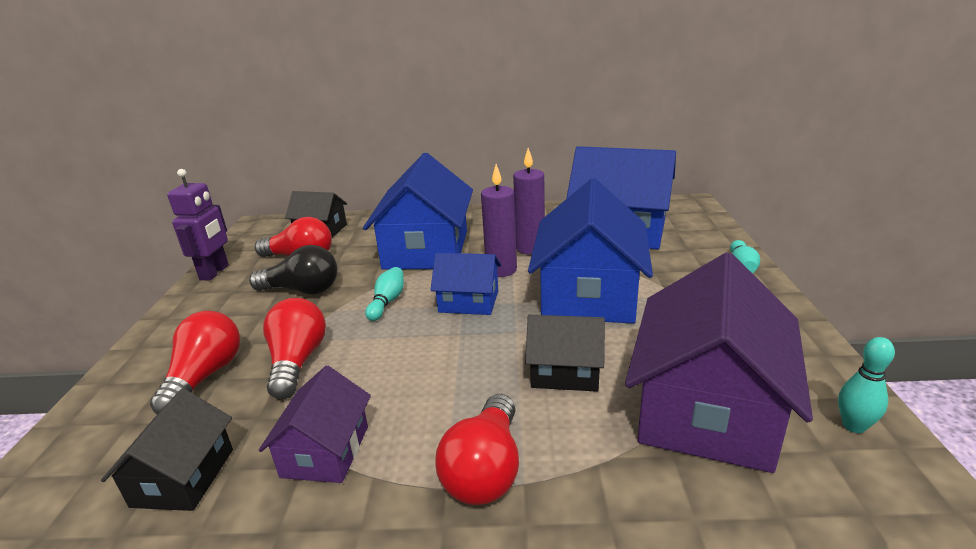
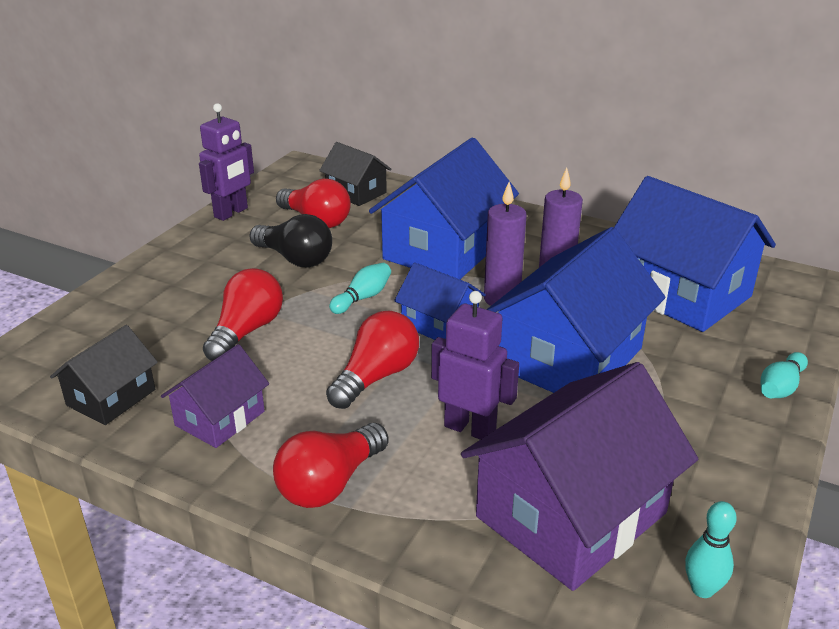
camera: 25 degrees right, 5 degrees up
red light bulb [150,311,240,414] -> red light bulb moved to [326,311,419,409]
black house [525,315,605,392] -> purple robot [431,291,519,440]

